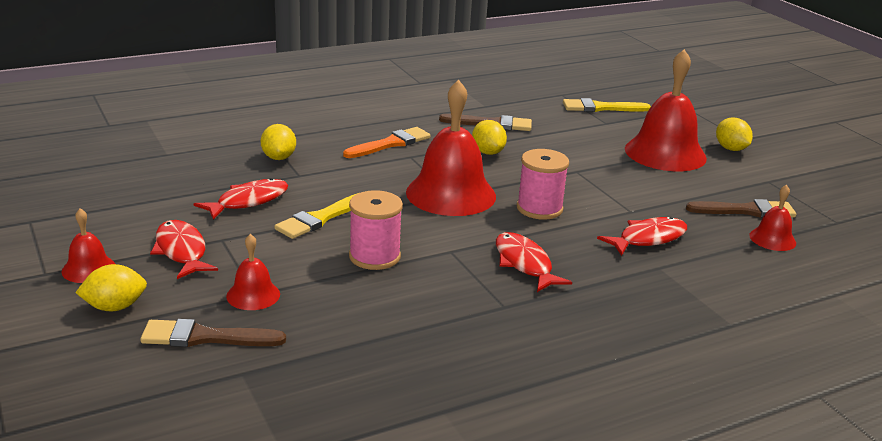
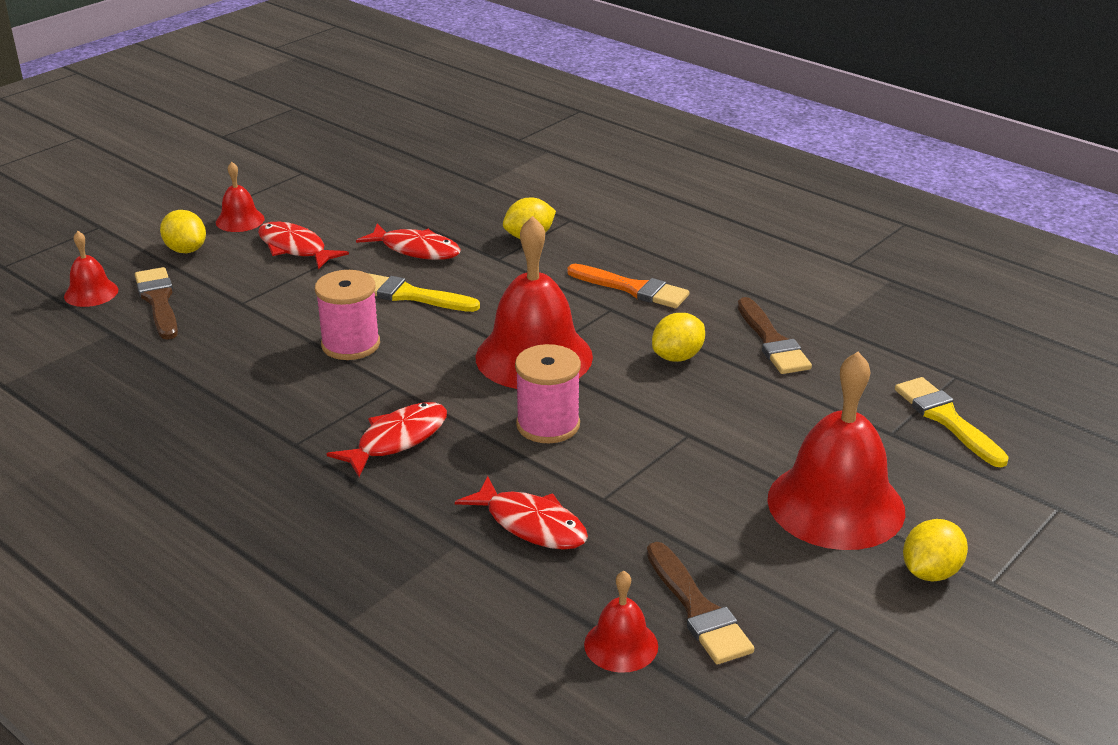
camera: 70 degrees right, 5 degrees up
red fish [150,220,218,279] -> red fish turned 90 degrees counterclockwise [258,222,349,269]
red bell [226,234,280,310] -> red bell moved to [64,231,118,307]

